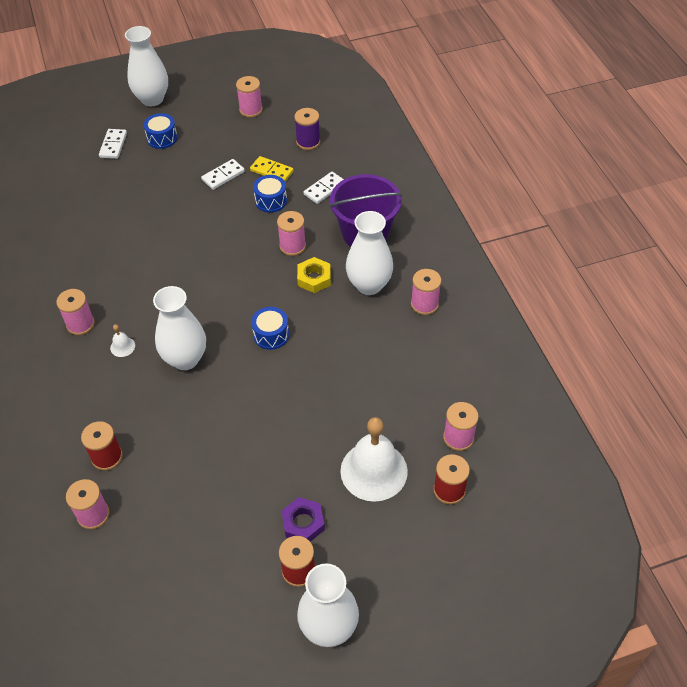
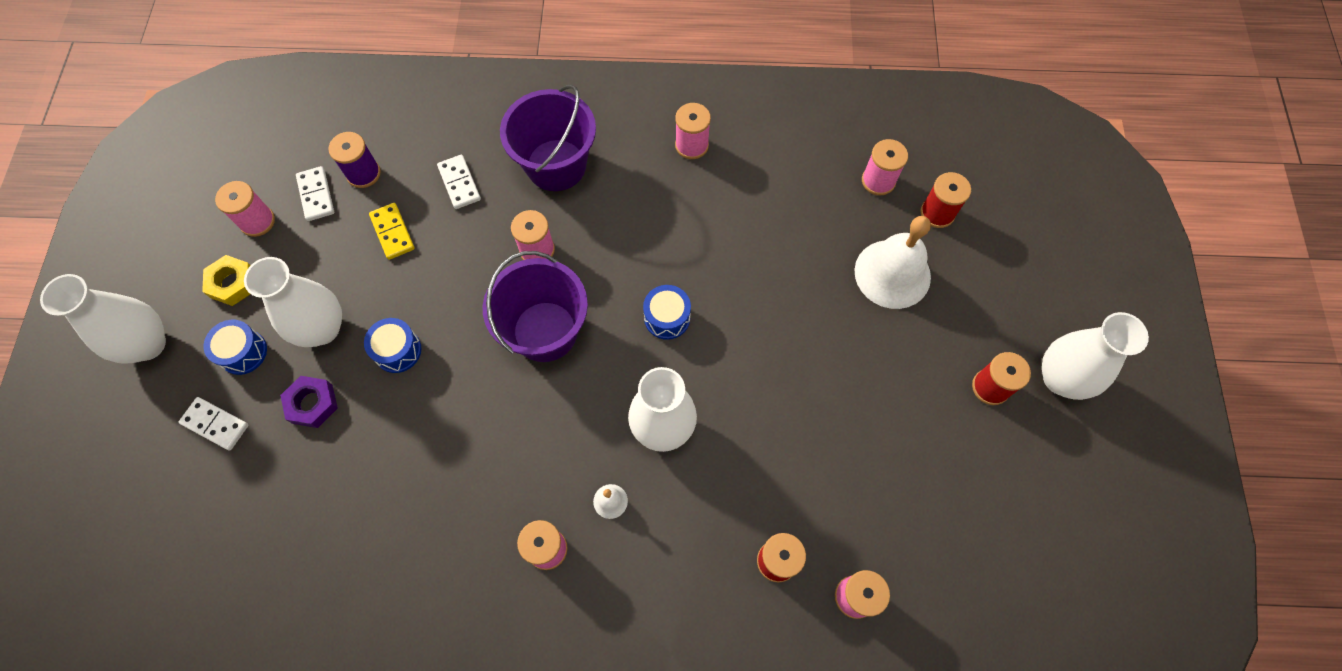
camera: 70 degrees left, 15 degrees up
white domino [201,159,245,190] -> white domino moved to [296,166,334,221]
yellow domino [250,156,294,182] -> yellow domino turned 75 degrees counterclockwise [369,203,415,260]
blue drum [253,175,287,213] -> blue drum moved to [364,318,421,373]
purple nut [281,497,325,542] -> purple nut moved to [280,376,338,428]
yellow nut [297,257,331,293] -> yellow nut moved to [202,255,251,306]
white vase [346,211,393,295] -> white vase moved to [244,257,342,347]
none -> purple bucket [483,251,588,362]

